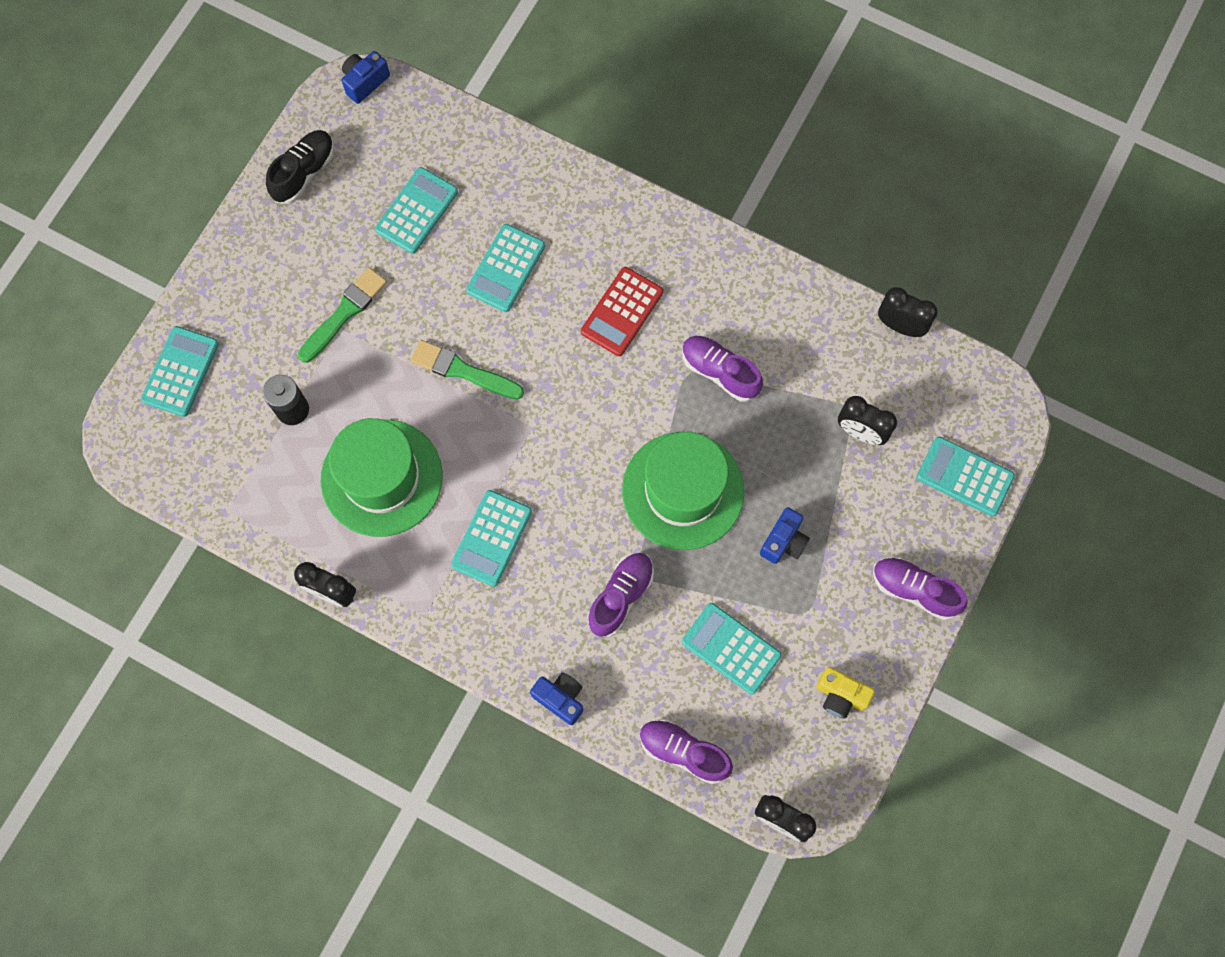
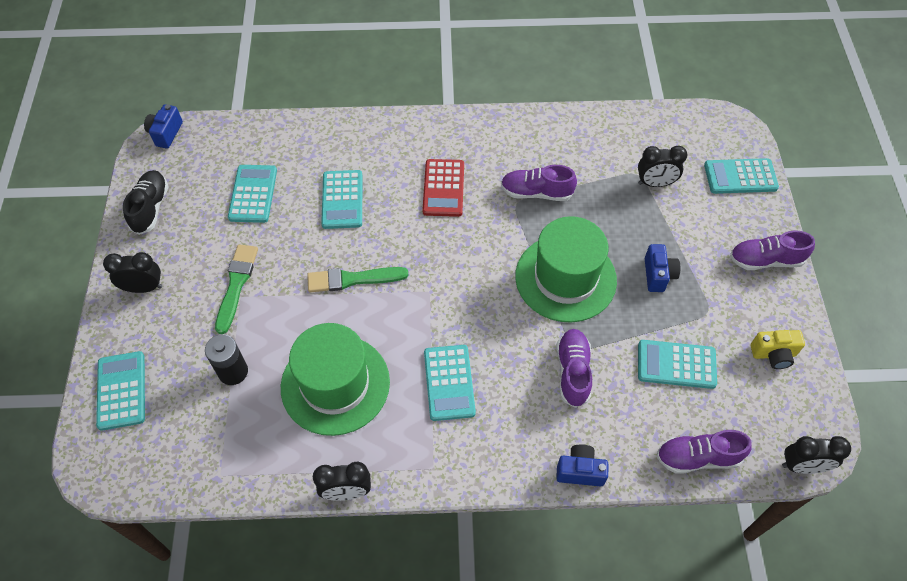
camera: 30 degrees left, 15 degrees down
black clock [878,287,938,337] -> black clock moved to [103,252,162,293]

